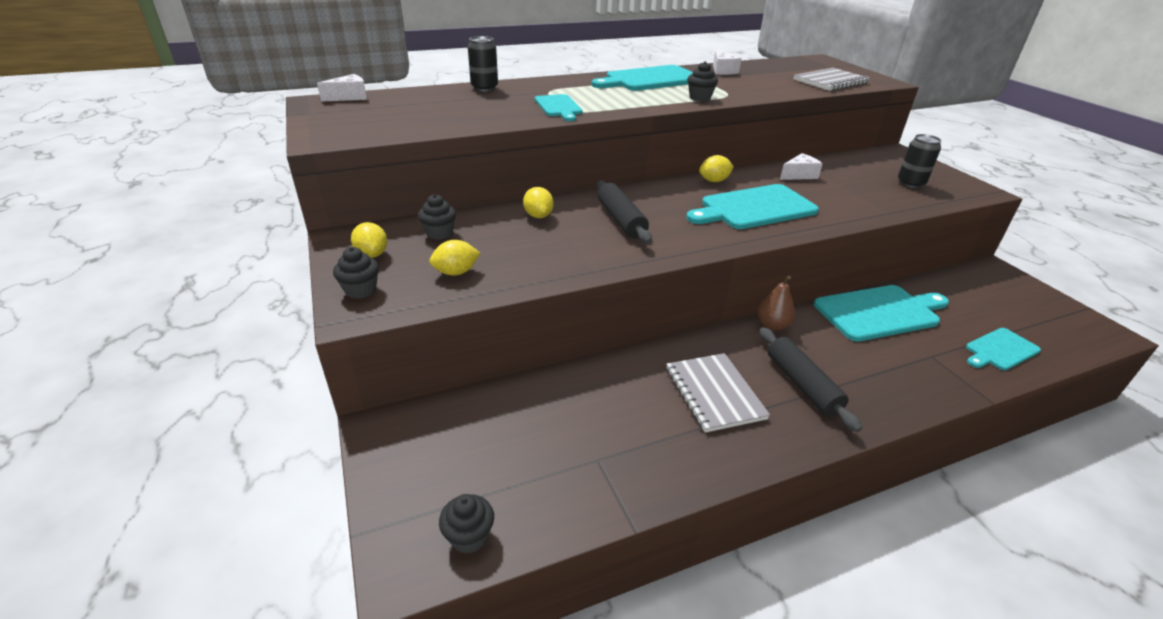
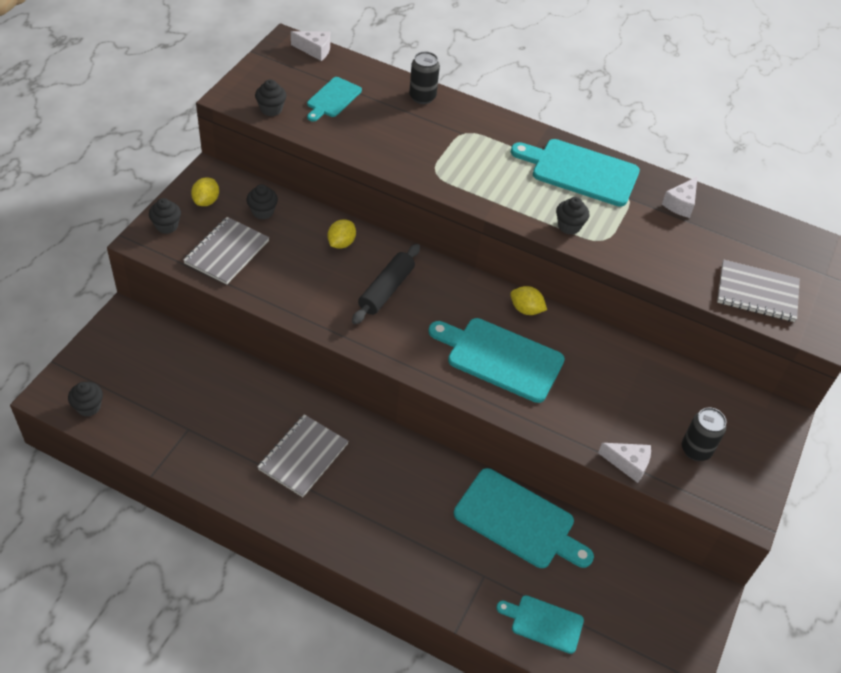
camera: 45 degrees right, 15 degrees up
yellow lemon [429,240,480,276] -> grey notebook [183,217,269,285]
turquoise cutting board [535,94,583,121] -> turquoise cutting board moved to [307,77,362,122]
brown pear [757,276,795,331] -> none
black rolling pin [759,327,862,432] -> none
white cheese [780,153,823,180] -> white cheese moved to [598,443,651,483]
none -> black cupcake [255,79,286,116]

